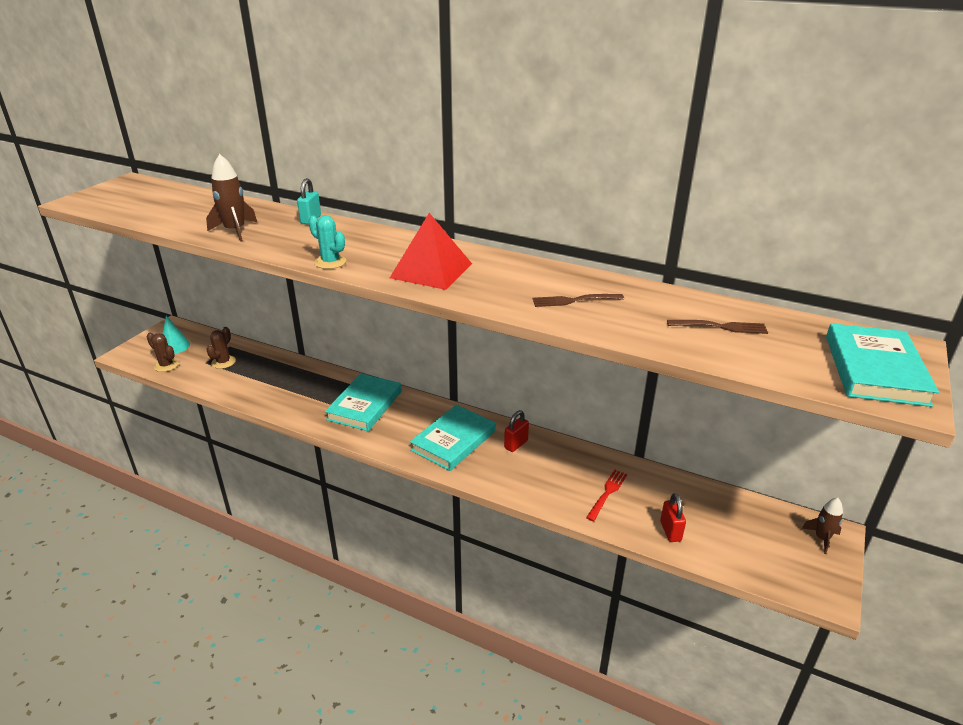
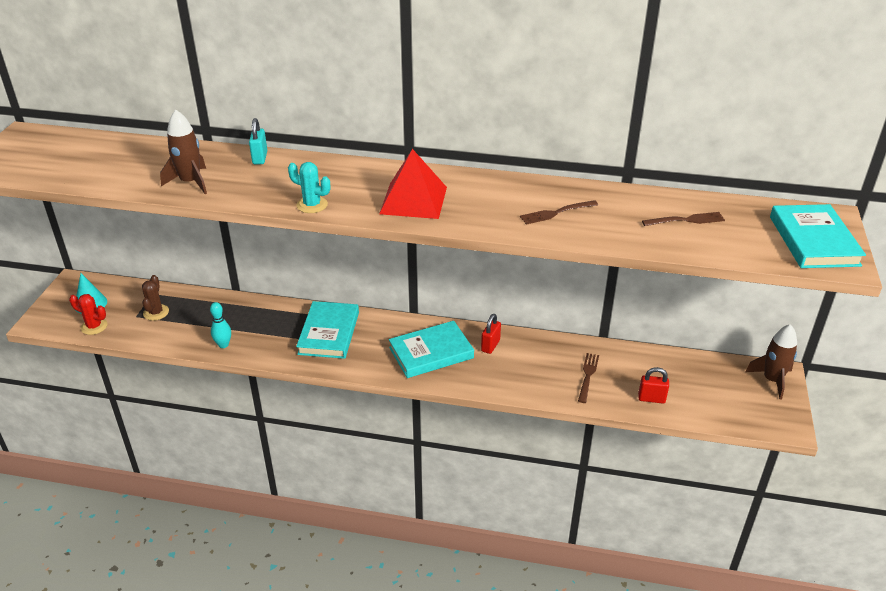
camera: 15 degrees left, 5 degrees up
brown cactus [147,333,179,372] -> red cactus [69,294,108,335]
turquoise book [410,405,495,471] -> turquoise book turned 45 degrees clockwise [389,321,474,378]
red fork [586,470,627,521] -> brown fork [578,353,599,403]
red padlock [660,493,686,542] -> red padlock turned 60 degrees counterclockwise [638,367,669,403]
brown rocket [802,498,843,554] -> brown rocket [745,324,797,400], size x1.53
none -> turquoise bowling pin [210,302,231,348]

